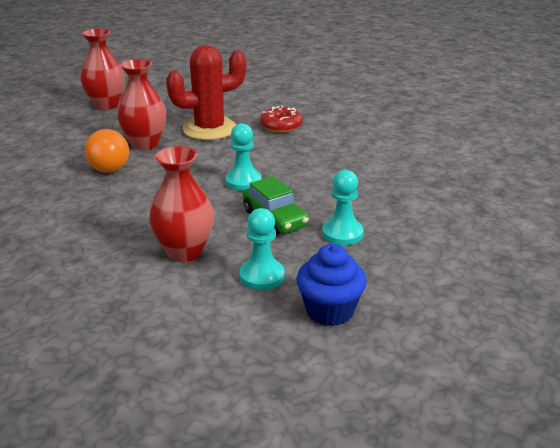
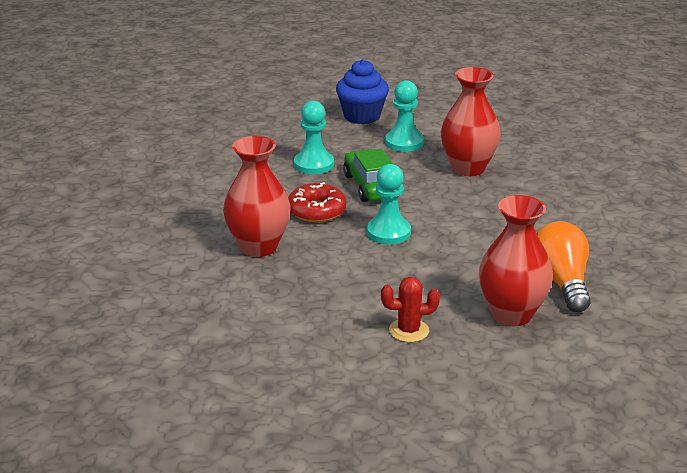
camera: 165 degrees left, 0 degrees up
red vase [80,28,125,110] -> red vase moved to [223,136,291,257]
red cactus [166,45,246,140] -> red cactus [381,277,440,342], size x0.46
red donut [260,106,303,133] -> red donut moved to [288,182,346,223]

